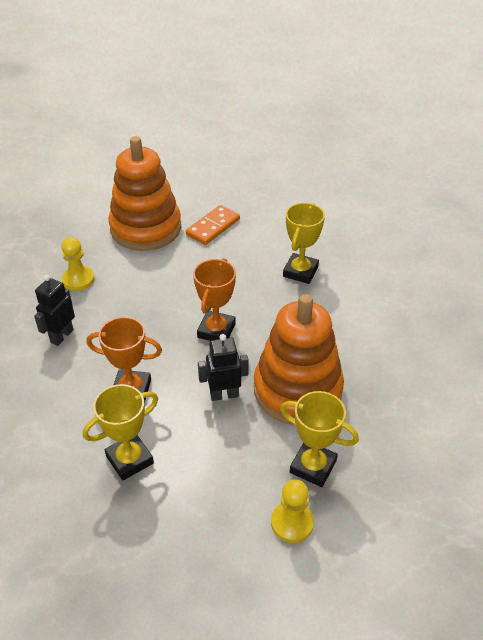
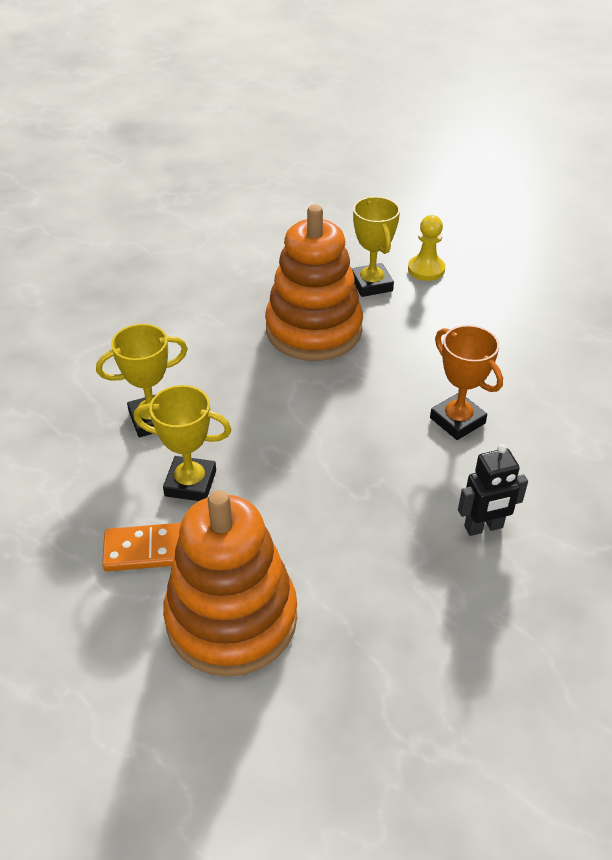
camera: 135 degrees left, 0 degrees up
yellow pawn [61,237,94,291] -> none
yellow trophy [83,384,158,481] -> yellow trophy moved to [134,385,231,501]
orange trophy [193,258,236,341] -> none
black robot [198,334,249,401] -> none

